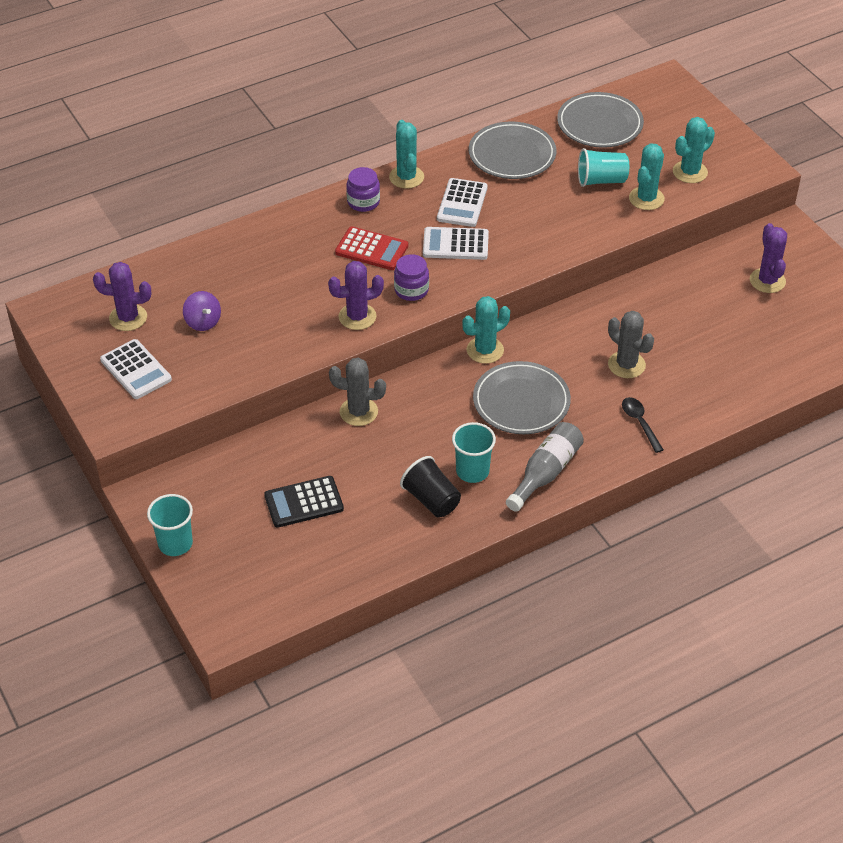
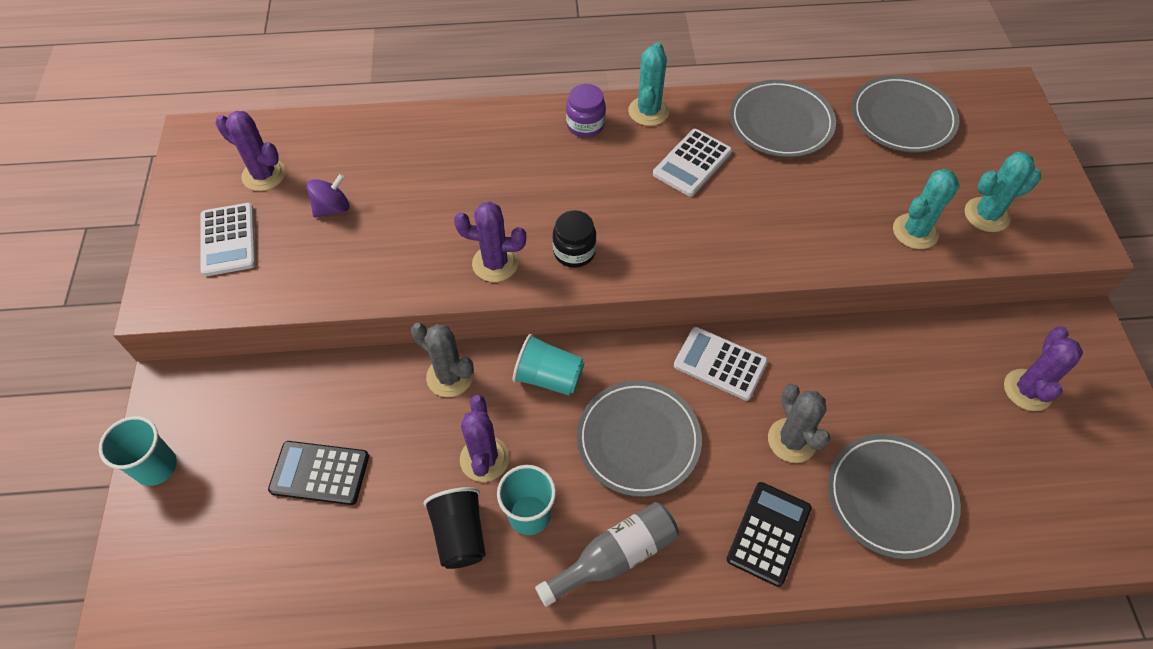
camera: 25 degrees right, 10 degrees up
purple spinning top [183,291,221,331] -> purple spinning top turned 120 degrees counterclockwise [306,174,349,217]
red calculator [335,226,408,270] -> none
purple jar [394,254,429,301] -> black jar [553,210,596,268]
white calculator [423,227,489,260] -> white calculator moved to [674,327,768,401]
turquoise cactus [462,296,510,364] -> none
turquoise cup [578,148,629,187] -> turquoise cup moved to [513,334,585,396]
black spoon [622,397,664,453] -> black calculator [727,482,812,587]
none -> purple cactus [460,395,509,482]
none -> grey plate [828,434,961,559]

